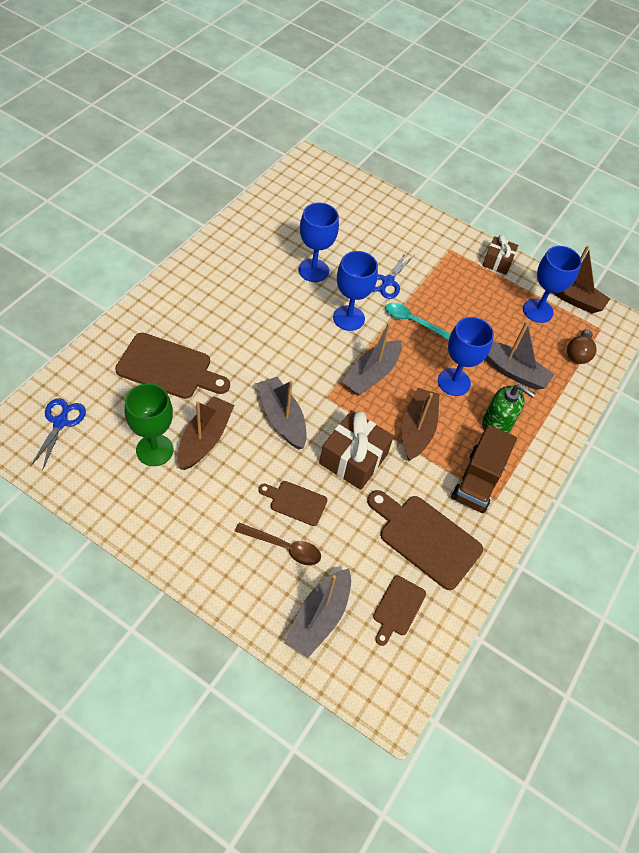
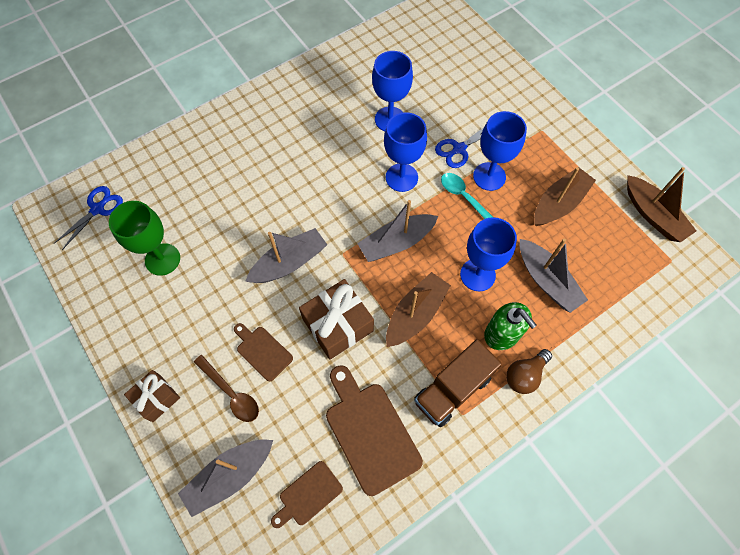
camera: 30 degrees right, 10 degrees up
brown cutting board [115,333,230,399] -> none
brown boat [178,396,234,470] -> brown boat moved to [534,167,596,226]
grey boat [256,377,307,449] -> grey boat turned 60 degrees clockwise [245,228,327,283]
brown gift [482,235,518,275] -> brown gift moved to [124,370,180,422]
blue goblet [523,246,582,323] -> blue goblet moved to [473,111,527,191]
brown light bulb [567,329,597,364] -> brown light bulb moved to [506,349,552,394]

